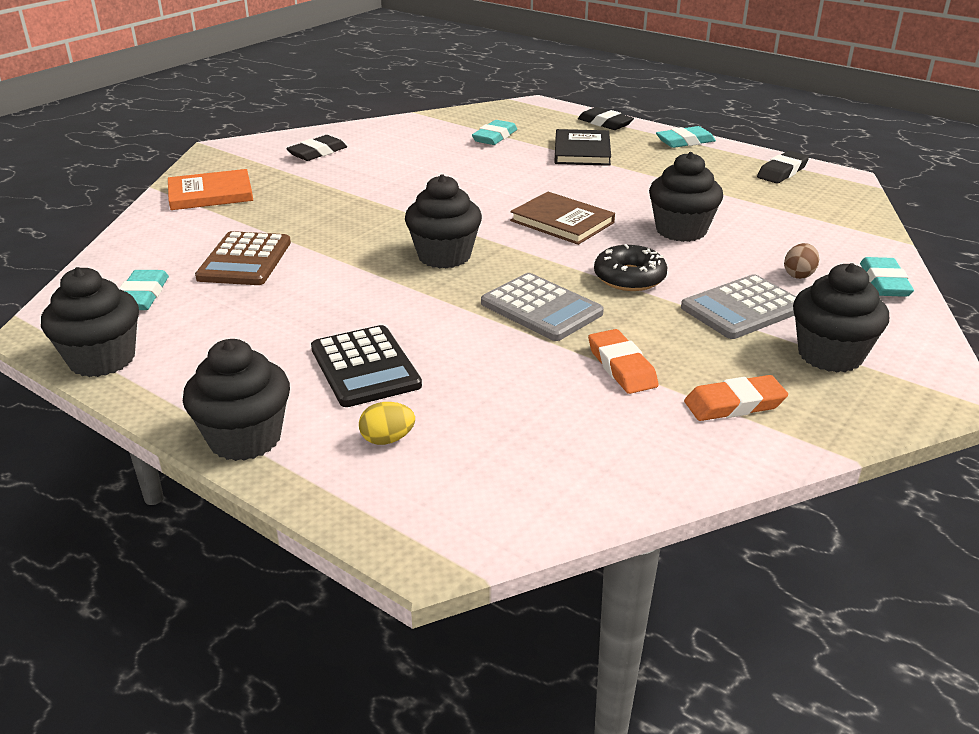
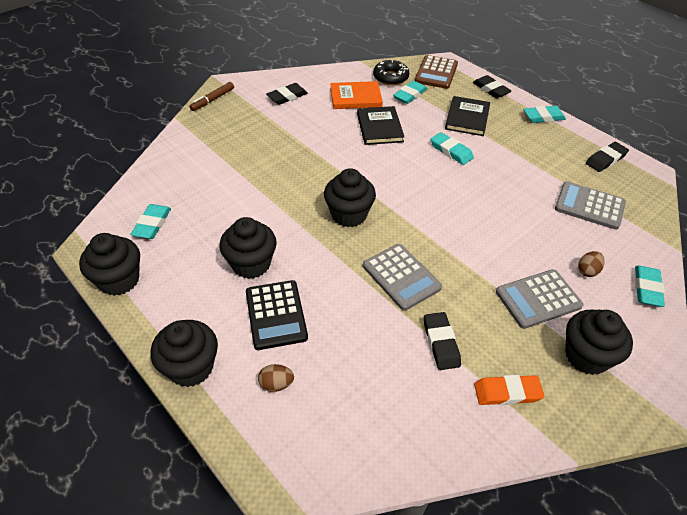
camera: 10 degrees right, 15 degrees up
orange book [168,169,253,210] -> orange book moved to [330,81,383,109]
brown calculator [195,231,291,285] -> brown calculator moved to [415,55,458,89]
yellow egg [359,402,415,445] -> brown egg [258,364,294,392]
brown book [510,192,615,245] -> none
orange eraser [588,329,659,394] -> black eraser [424,312,461,370]
black donut [594,244,668,291] -> black donut moved to [373,60,409,85]
black cupcake [649,152,723,242] -> black cupcake moved to [219,217,277,279]
none -> brown marker [189,82,234,111]
none -> black book [357,106,404,145]
none -> turquoise eraser [431,132,474,165]
none -> grey calculator [555,182,626,230]

